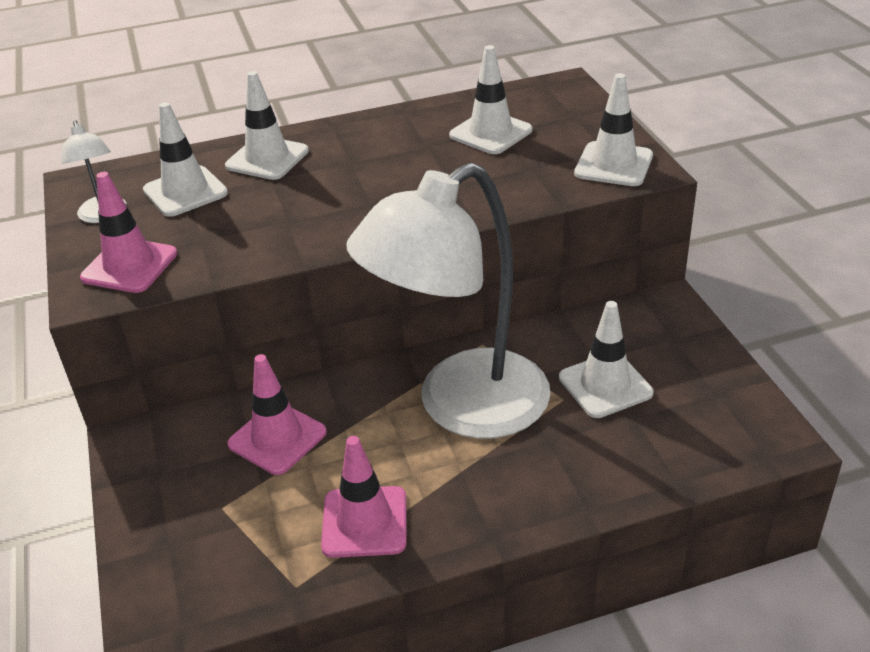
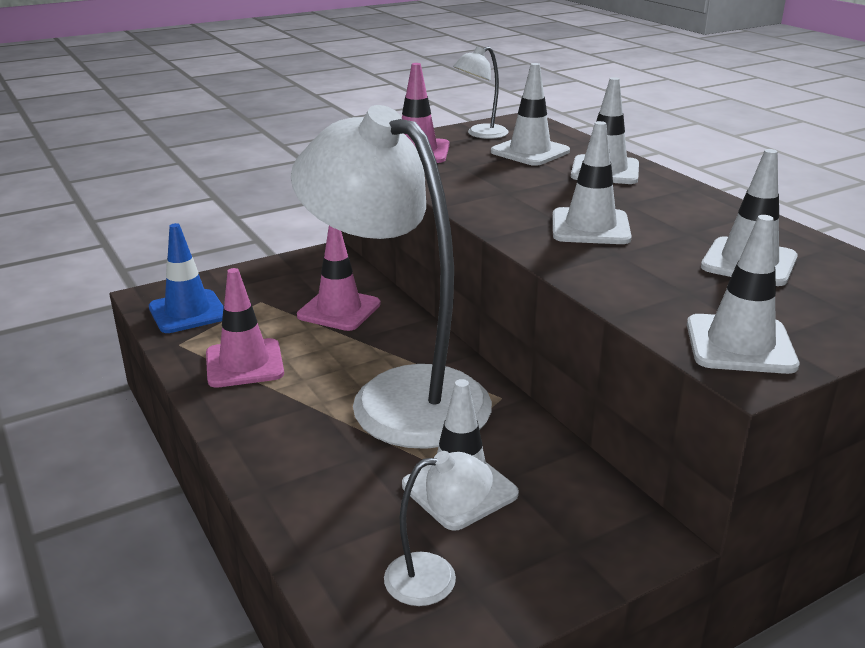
camera: 75 degrees right, 10 degrees down
none -> blue traffic cone [149,223,224,333]
none -> white lamp [384,451,493,606]
none -> white traffic cone [553,121,632,244]

